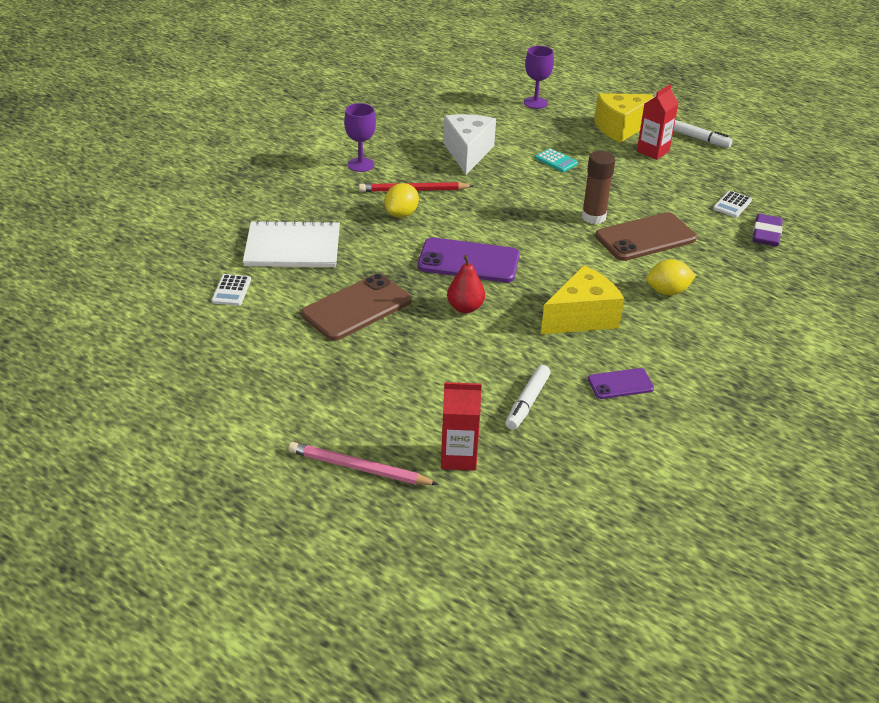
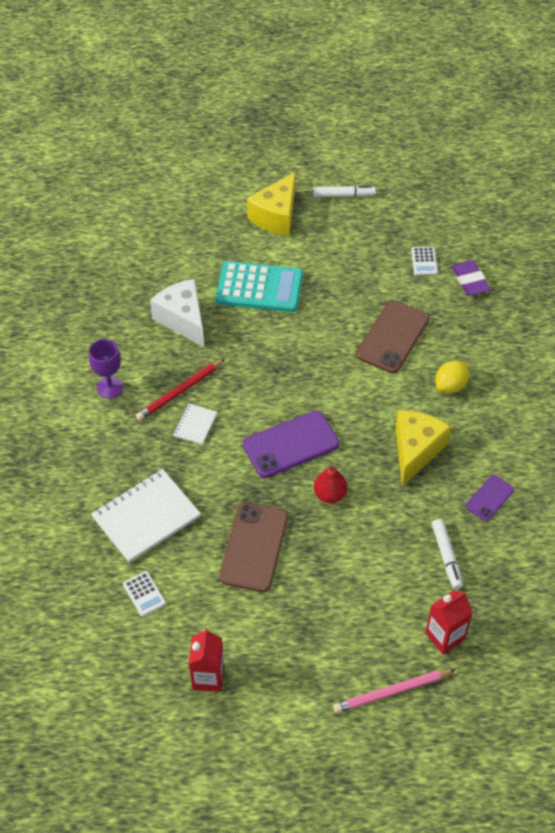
camera: 35 degrees left, 15 degrees up
yellow lemon [384,183,419,218] -> white notebook [173,403,217,445]
purple goblet [524,46,554,109] -> none
turquoise calculator [535,148,578,172] -> turquoise calculator [216,261,303,312], size x2.24
brown glue stick [582,151,615,224] -> none
red carton [637,84,679,160] -> red carton moved to [189,628,224,692]

